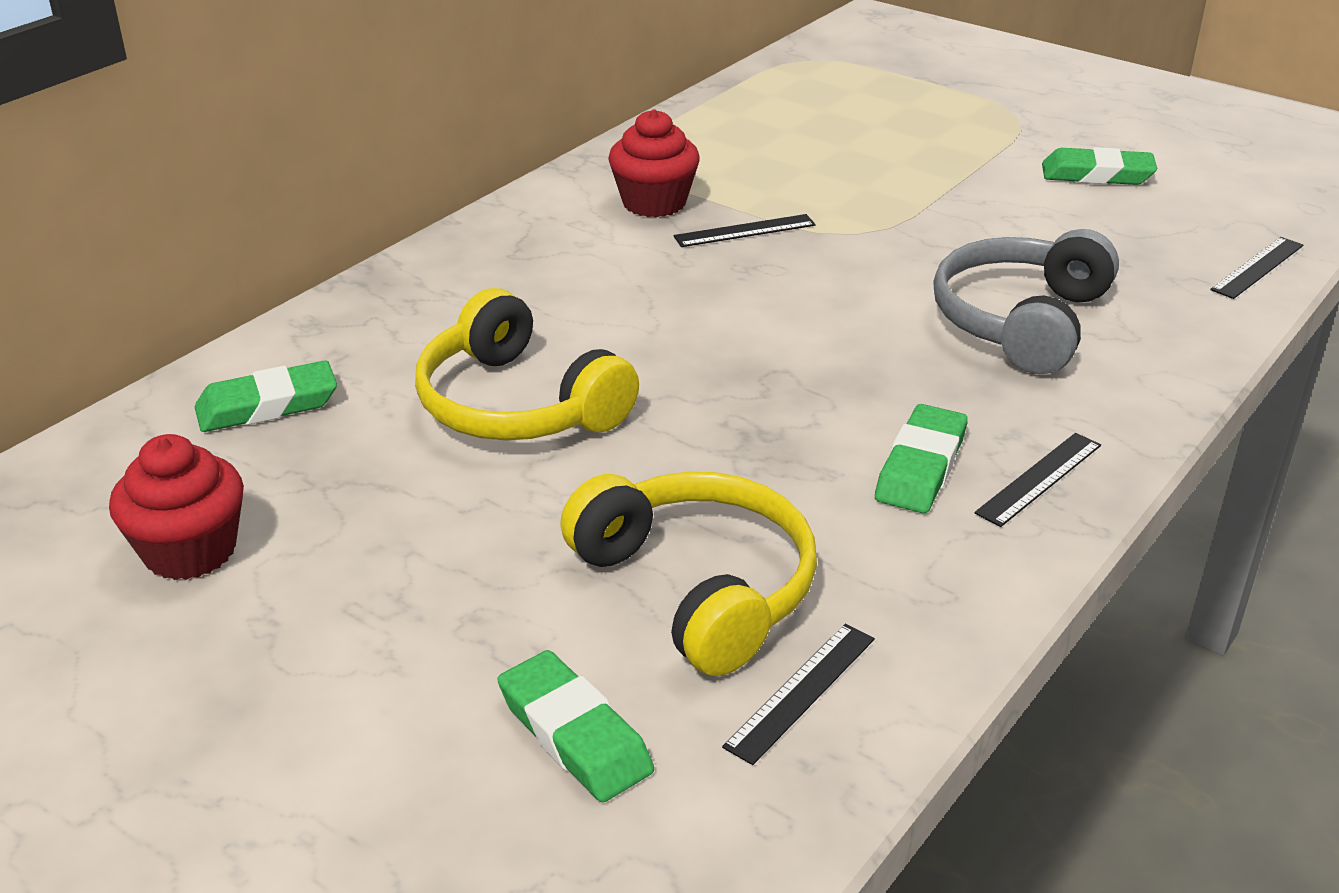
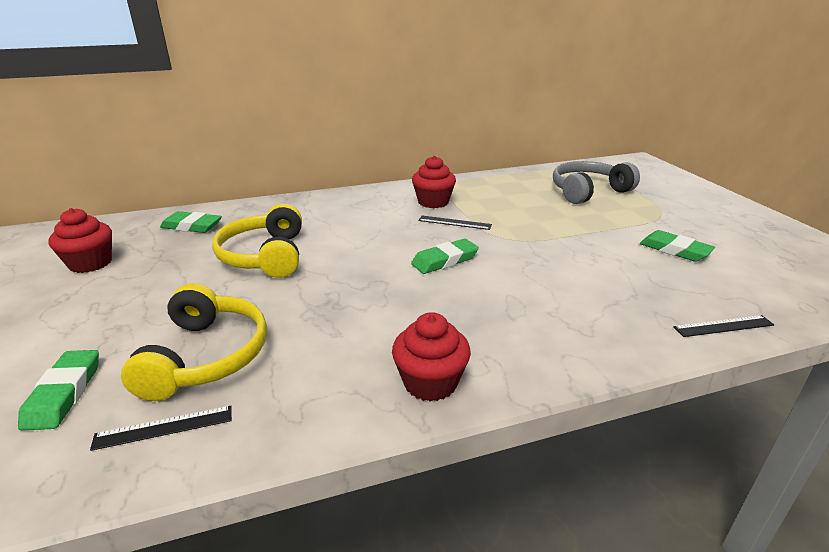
camera: 35 degrees right, 5 degrees down
green eraser [875,404,968,513] -> green eraser moved to [411,239,479,274]
grey headphones [933,229,1119,374] -> grey headphones moved to [553,161,640,204]
black ruler [974,433,1101,527] -> red cupcake [392,312,471,402]

